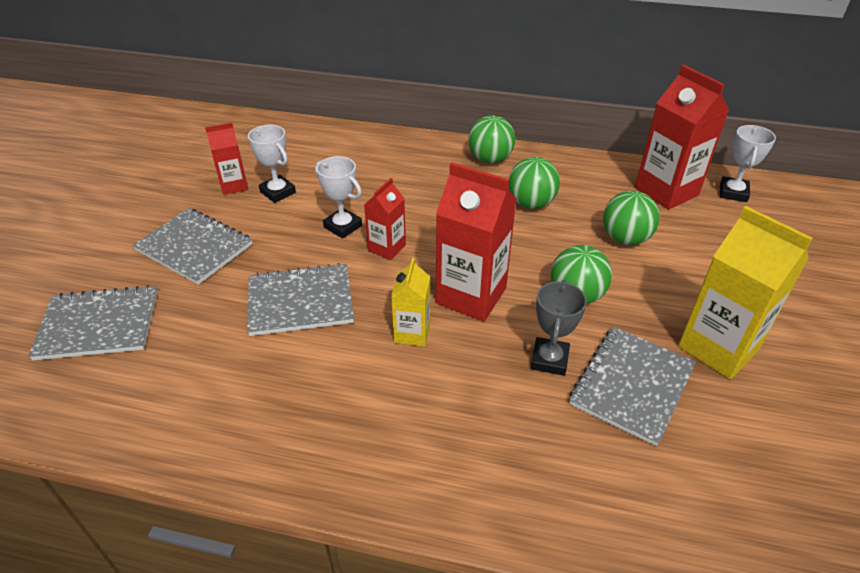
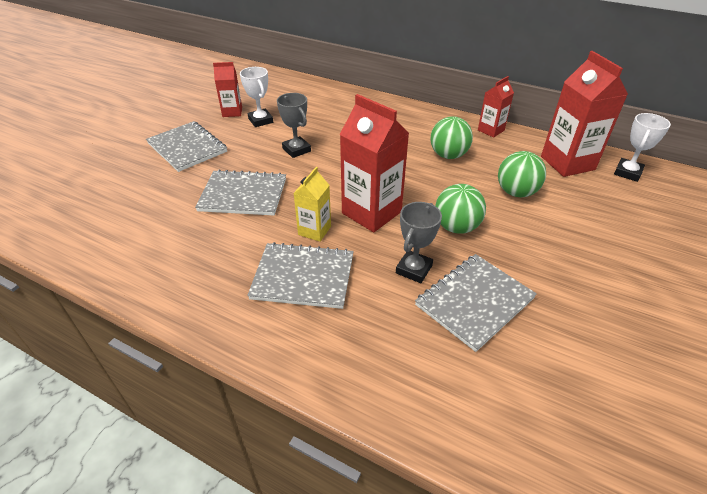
camera: 15 degrees right, 0 degrees up
grey notebook [28,285,158,361] -> grey notebook moved to [247,242,354,309]
white trophy [315,156,362,239] -> grey trophy [277,93,311,158]
red carton [364,178,406,260] -> red carton moved to [478,76,514,138]
green ball [469,115,515,163] -> none
yellow carton [678,206,812,379] -> none

